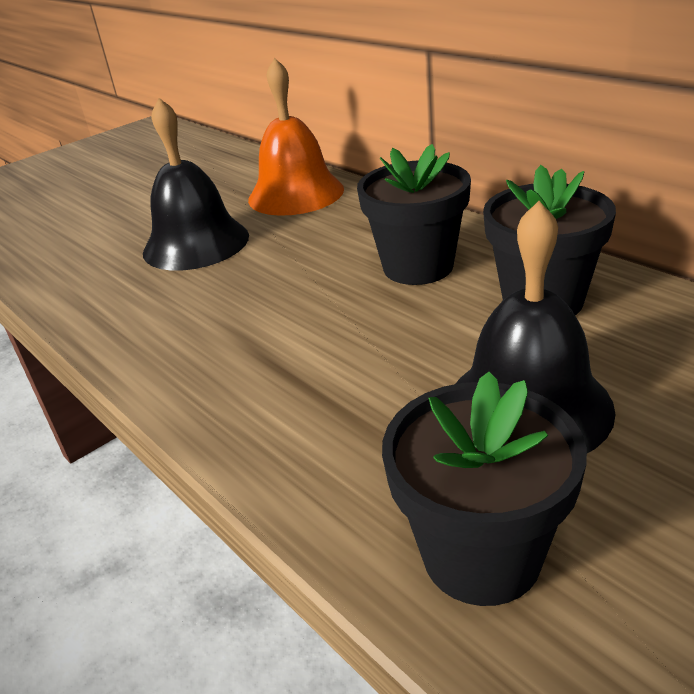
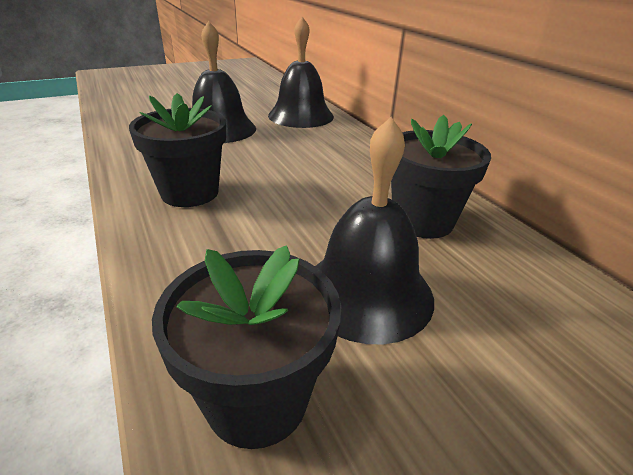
camera: 10 degrees right, 0 degrees up
orange bell [248,58,344,216] -> black bell [268,17,334,128]
black flower pot [357,144,471,285] -> black flower pot moved to [129,93,226,207]

